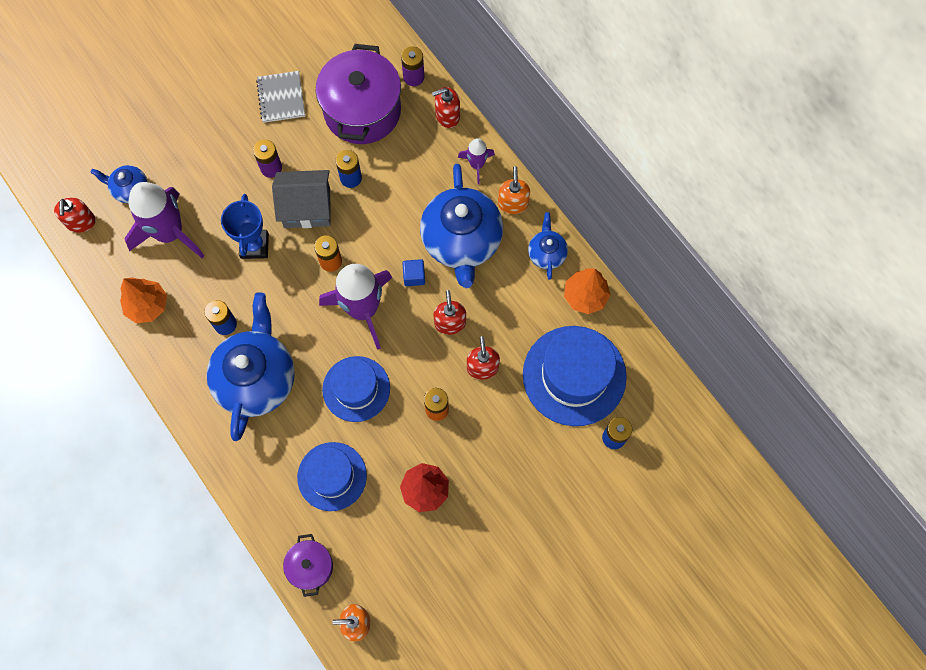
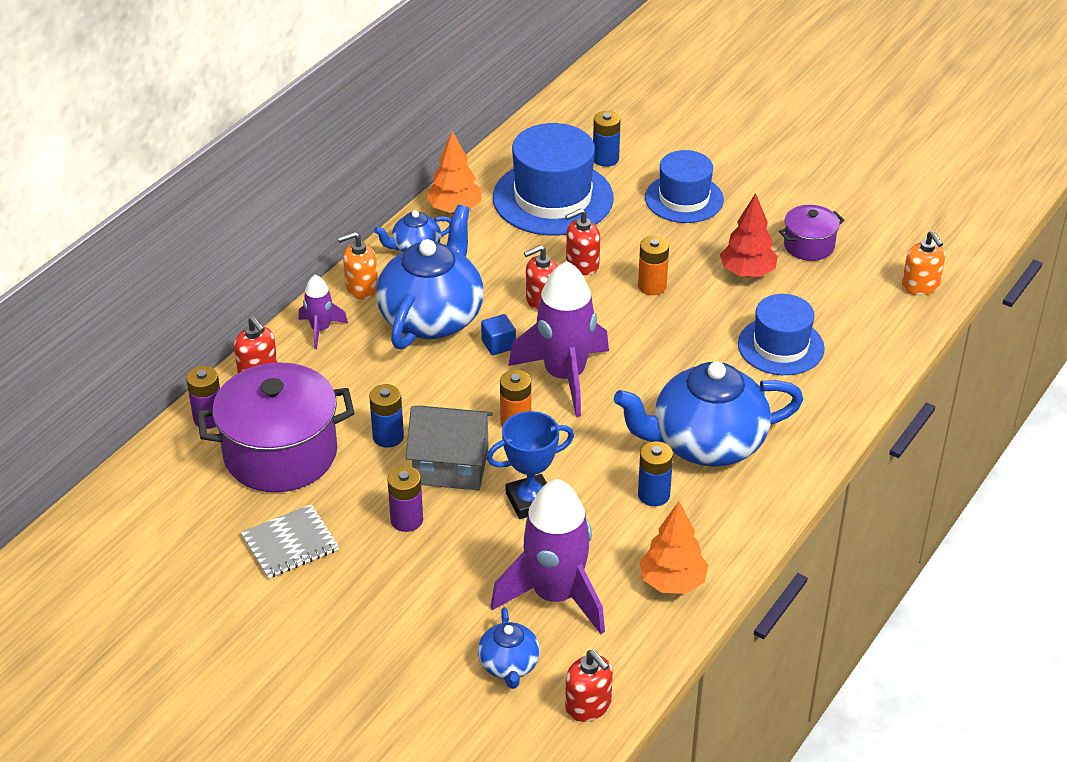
camera: 110 degrees left, 30 degrees down
red soap dispenser [54,198,96,233] -> red soap dispenser turned 75 degrees clockwise [565,650,613,722]
grey house [272,170,331,228] -> grey house turned 60 degrees counterclockwise [406,406,493,490]
purple pot [283,534,333,597] -> purple pot moved to [779,205,844,261]
blue hat [322,356,390,422] -> blue hat moved to [645,150,724,223]
blue teapot [420,164,503,288] -> blue teapot turned 45 degrees counterclockwise [376,205,484,350]

